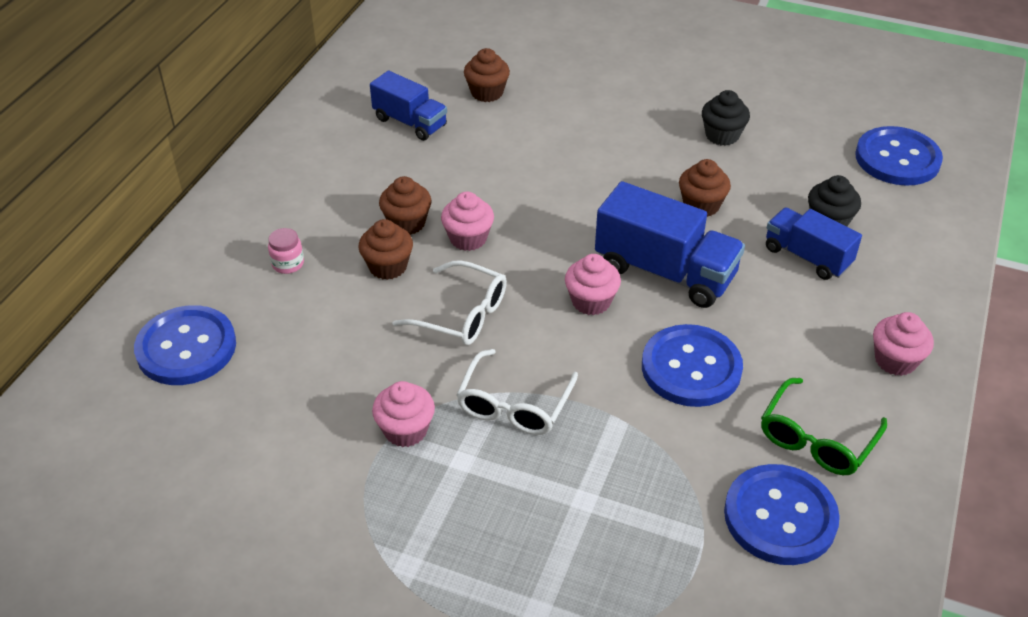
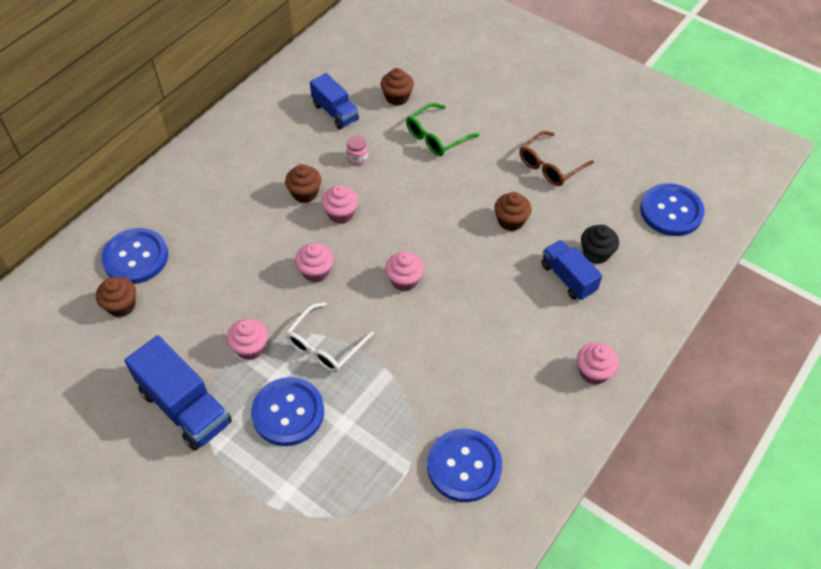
camera: 15 degrees right, 10 degrees up
pink jar [268,228,304,274] -> pink jar moved to [346,136,368,165]
brown cupcake [359,219,413,280] -> brown cupcake moved to [96,277,136,317]
white glasses [392,260,507,345] -> pink cupcake [295,243,334,282]
blue truck [595,181,745,308] -> blue truck moved to [124,335,232,451]
blue button [642,324,743,407] -> blue button moved to [251,377,324,446]
black cupcake [702,90,750,146] -> brown glasses [519,131,594,186]
green glasses [761,378,887,475] -> green glasses moved to [406,103,479,156]

